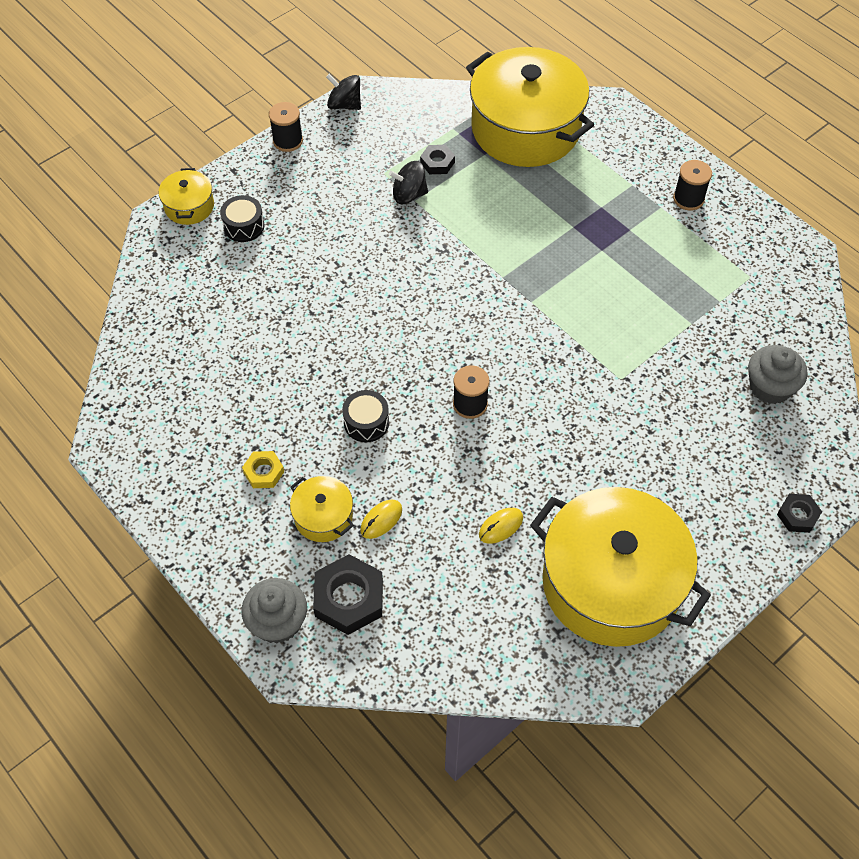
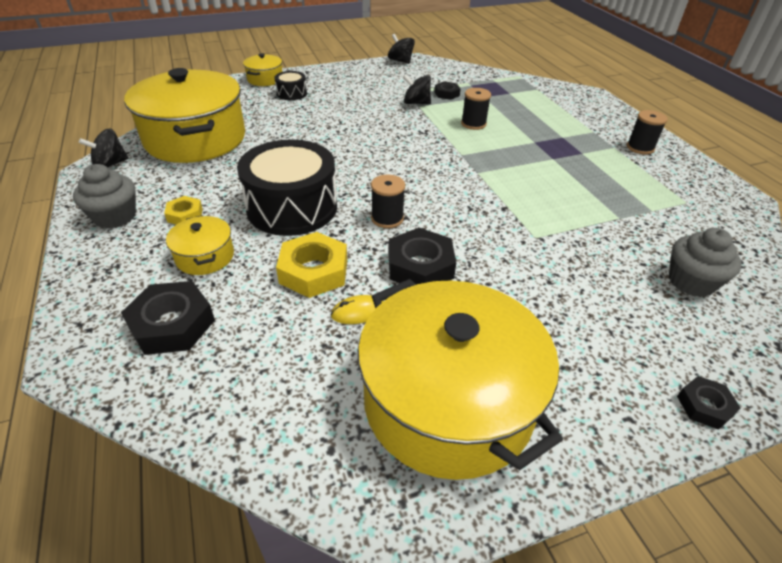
camera: 20 degrees right, 15 degrees down
grey cupcake [241,578,307,644] -> grey cupcake moved to [73,164,136,229]
black spool [269,102,303,152] -> black spool moved to [461,88,491,130]
black drum [342,390,389,442] -> black drum [237,139,337,236], size x2.18
yellow mouse [360,500,402,539] -> none
yellow pot [466,47,594,167] -> yellow pot moved to [124,68,245,163]
none -> black spinning top [79,129,129,168]
none -> yellow nut [276,232,347,298]
none -> black nut [389,228,456,284]

